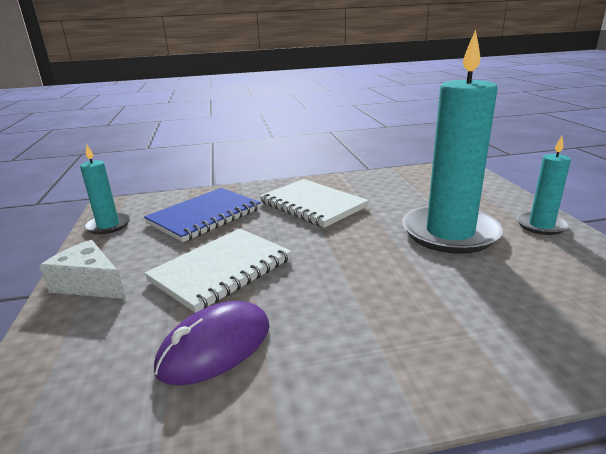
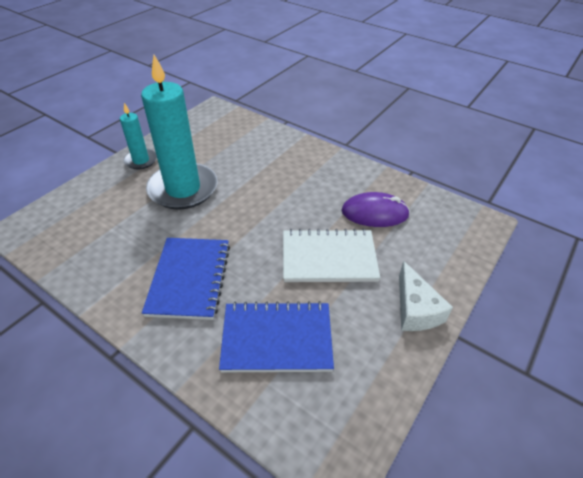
camera: 135 degrees left, 20 degrees up
turquoise candle [80,144,130,234] -> none
white notebook [259,179,369,228] -> blue notebook [142,238,230,320]

